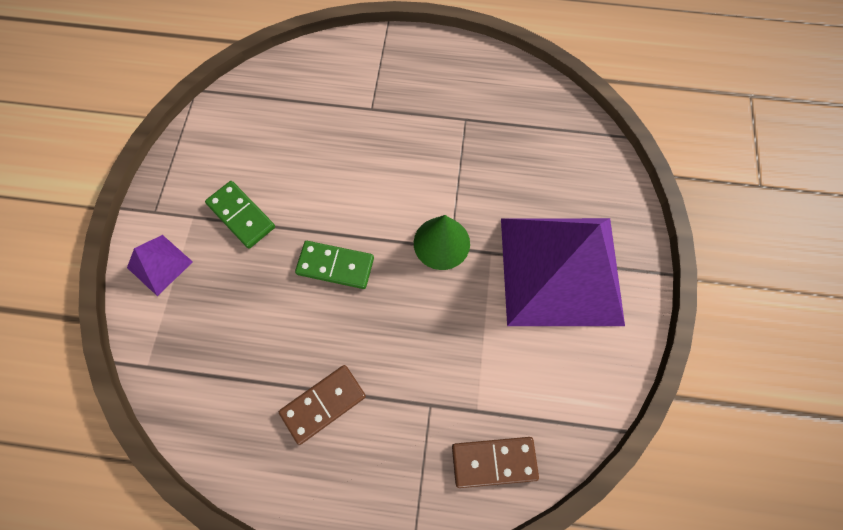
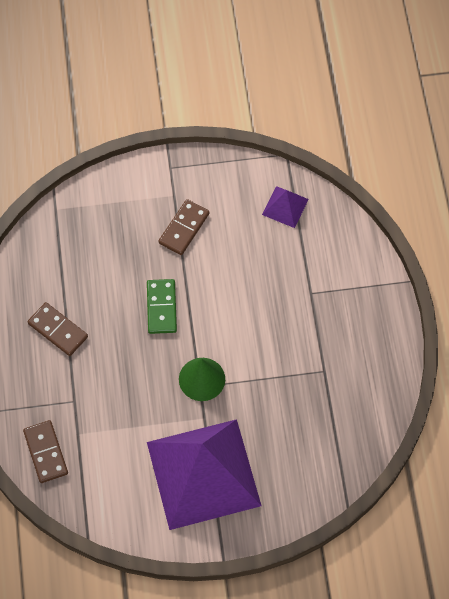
camera: 75 degrees right, 5 degrees down
purple pyramid [127,235,193,296] -> purple pyramid moved to [262,186,309,228]
green domino [205,181,275,249] -> brown domino [159,199,209,255]

